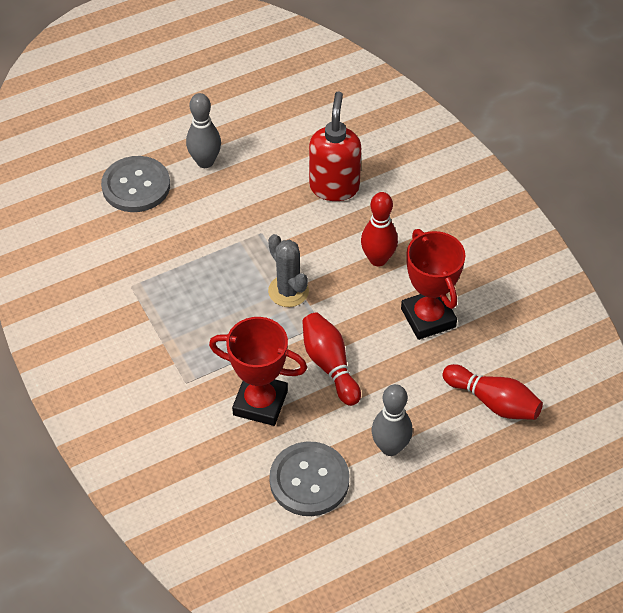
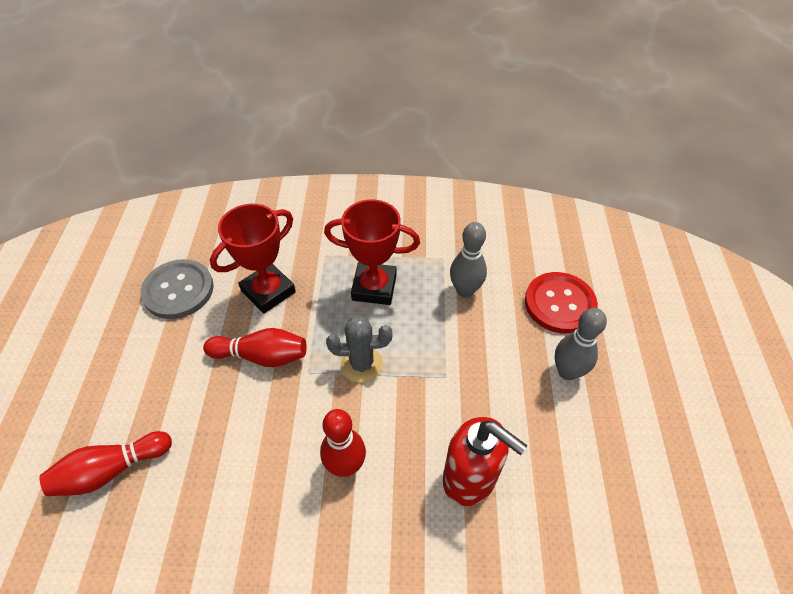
camera: 120 degrees right, 0 degrees up
grey button [101,156,170,212] -> red button [525,272,598,334]
grey bowling pin [372,384,412,456] -> grey bowling pin moved to [450,222,487,297]
red trophy [401,229,466,340] -> red trophy moved to [324,199,420,305]

